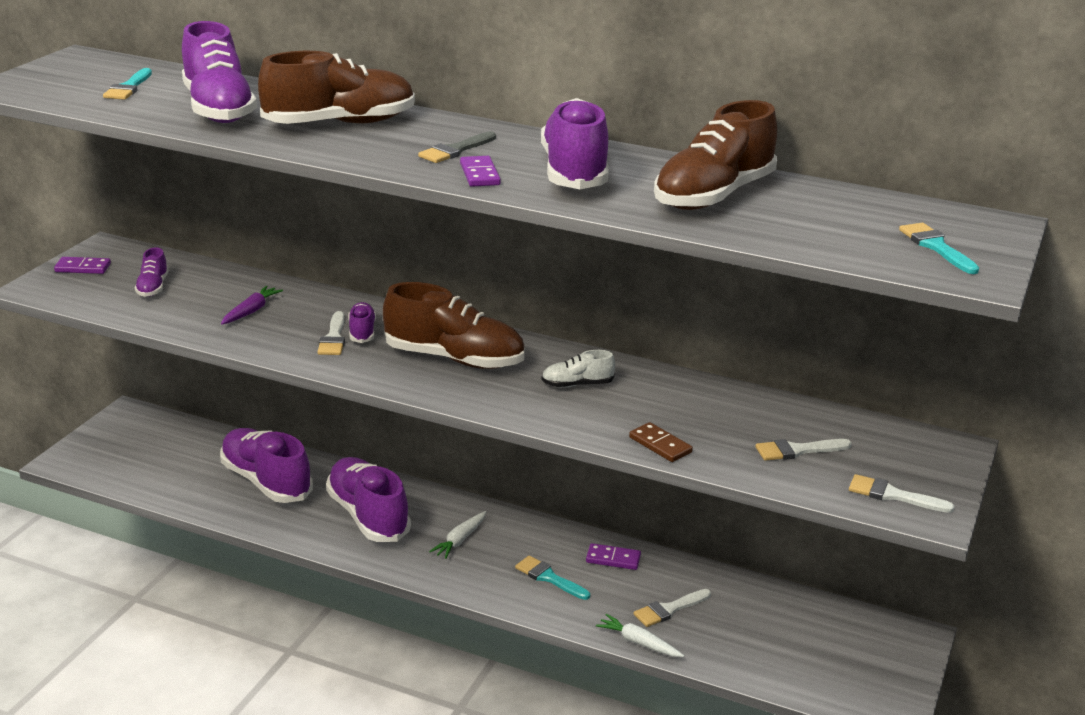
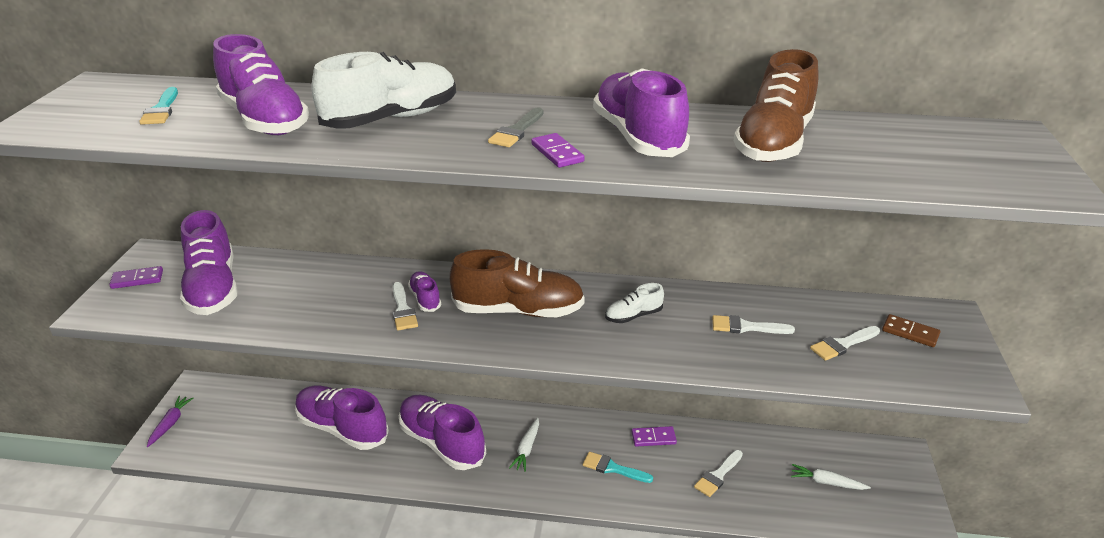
camera: 15 degrees left, 5 degrees up
purple shoe [135,247,168,297] -> purple shoe [180,210,238,315], size x2.08
purple carrot [221,286,283,325] -> purple carrot moved to [147,396,193,447]
brown shoe [258,51,415,124] -> white shoe [312,52,456,129]
white carrot [596,614,684,657] -> white carrot moved to [791,464,871,490]
brown domino [629,422,693,462] -> brown domino moved to [882,314,940,347]
white brush [849,474,955,513] -> white brush moved to [712,315,795,334]
turquoise brush [899,223,979,274] -> none

